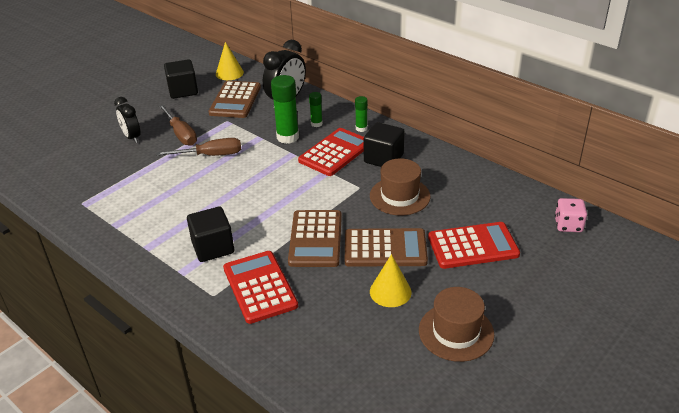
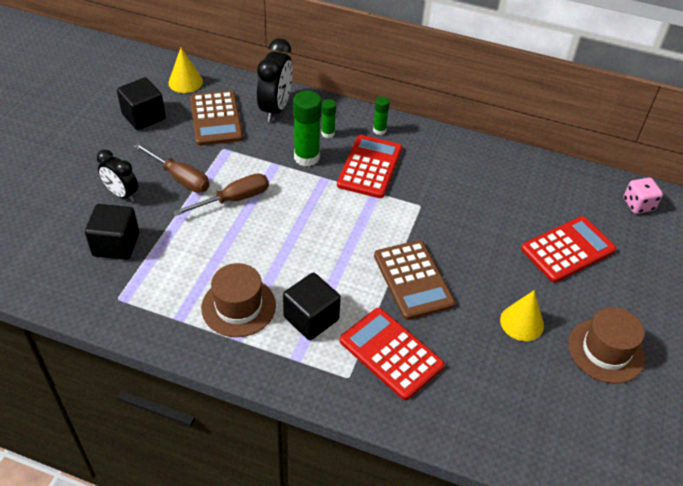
camera: 25 degrees left, 10 degrees up
brown calculator [345,228,428,267] -> none
black cube [364,122,405,167] -> black cube moved to [85,204,139,260]
brown hat [370,159,431,215] -> brown hat moved to [201,263,276,337]

